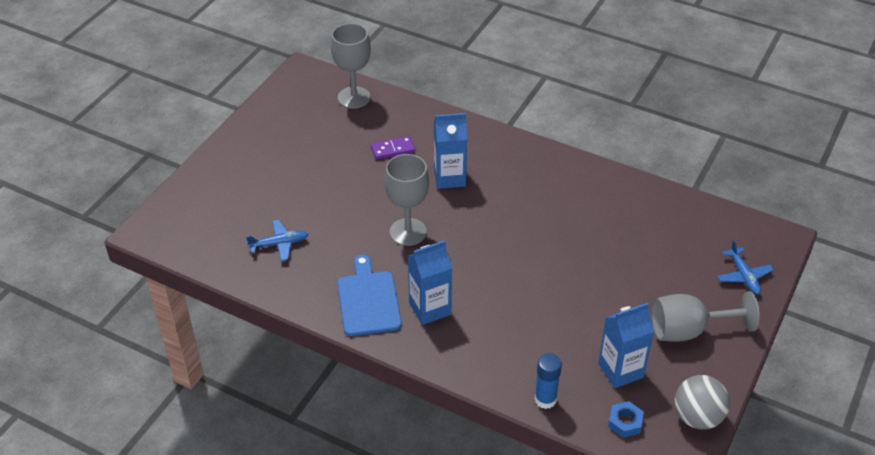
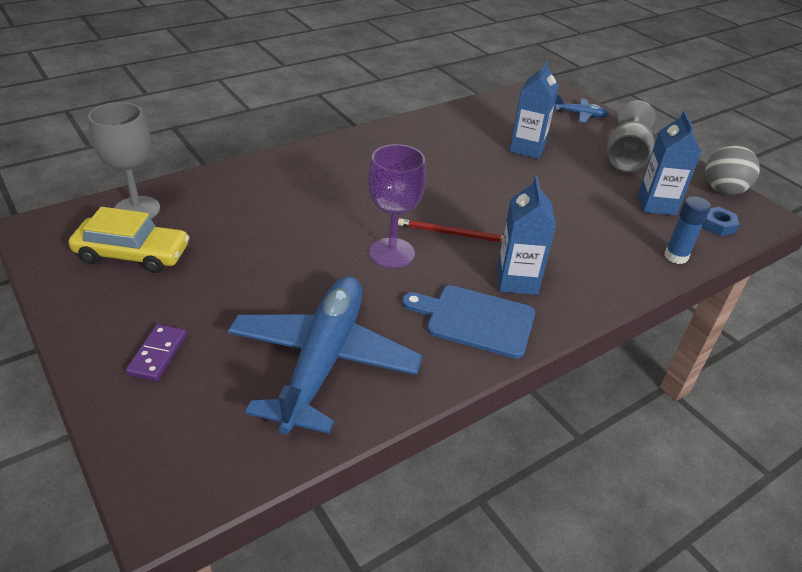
camera: 65 degrees left, 5 degrees down
blue plane [246,220,308,261] -> blue plane [228,276,423,434], size x2.34
purple domino [371,136,415,160] -> purple domino moved to [126,324,187,381]
grey goblet [384,154,429,246] -> purple goblet [368,144,426,268]
blue carton [434,113,467,189] -> blue carton moved to [510,60,559,159]
none -> yellow car [68,207,189,273]
none -> red pencil [398,218,503,242]

